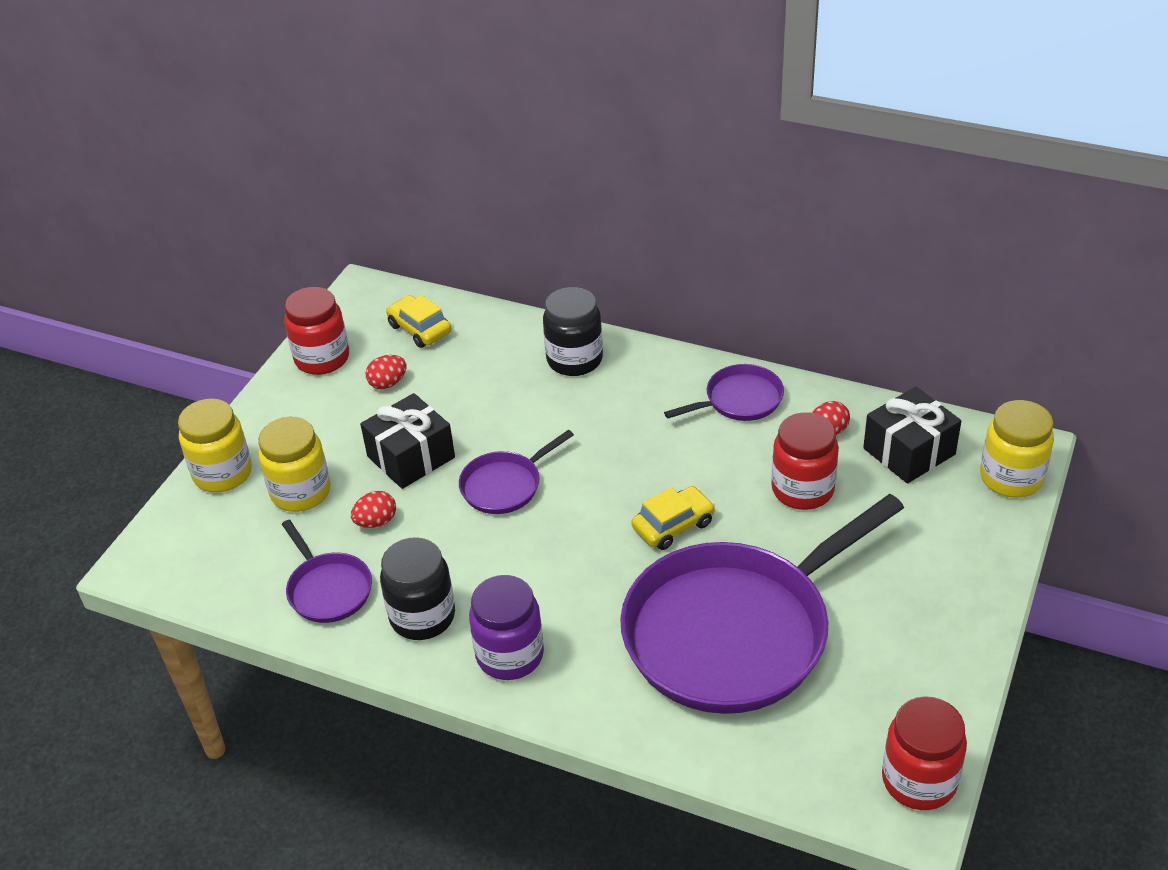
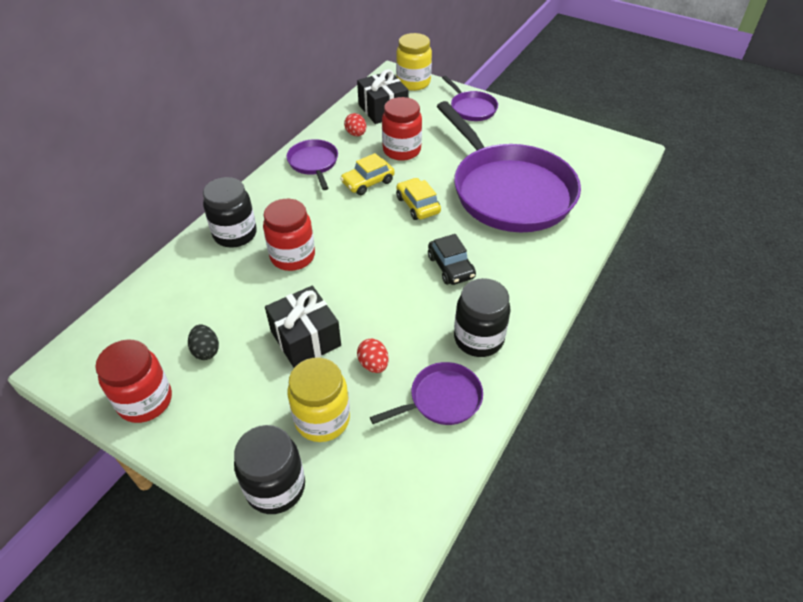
camera: 85 degrees left, 5 degrees up
yellow jar [178,399,252,492] -> black jar [234,425,305,514]
red egg [366,355,407,389] -> black egg [188,325,219,360]
yellow car [386,295,451,348] -> yellow car moved to [340,153,395,195]
purple pan [459,430,574,514] -> purple pan moved to [442,76,498,121]
purple jar [469,575,544,680] -> none
red jar [882,696,967,810] -> red jar moved to [263,199,315,271]
none -> black car [428,234,476,285]

